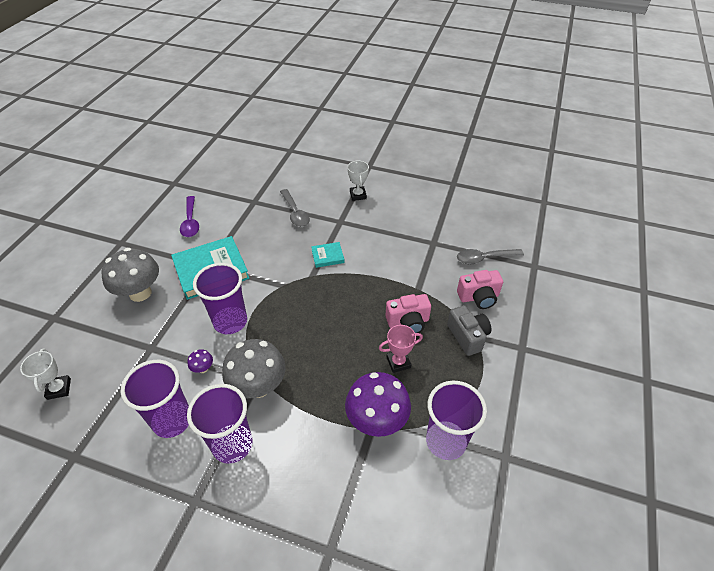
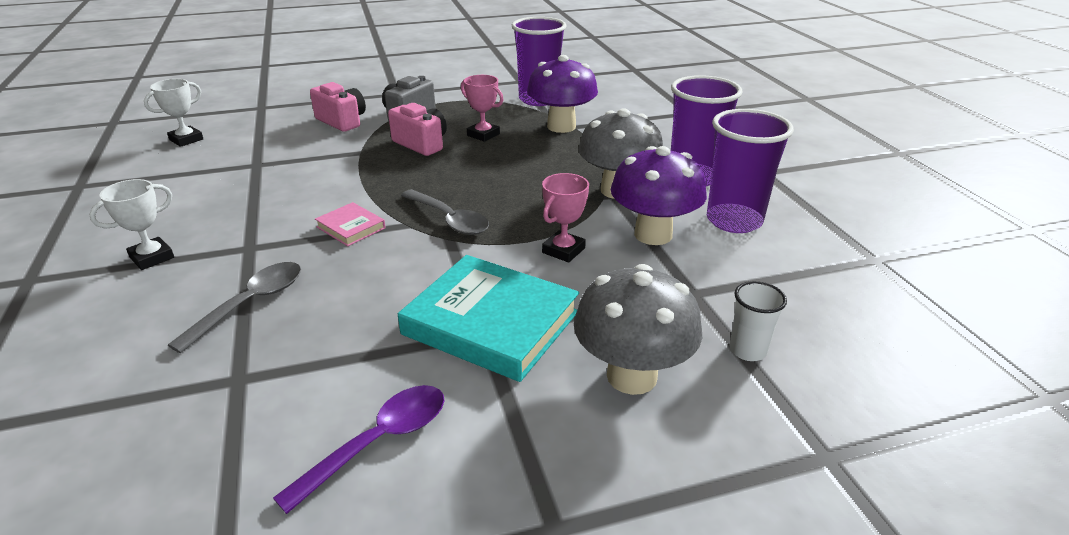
camera: 125 degrees left, 15 degrees down
white trophy [20,348,71,400] -> white trophy moved to [144,79,203,147]
purple mushroom [187,349,213,373] -> purple mushroom [611,146,707,245], size x2.39
purple cup [193,263,247,334] -> pink trophy [542,173,589,263]
turquoise book [311,242,344,268] -> pink book [315,202,386,246]
grey spoon [457,249,524,264] -> grey spoon moved to [401,189,489,235]
none -> white cup [729,281,787,361]

